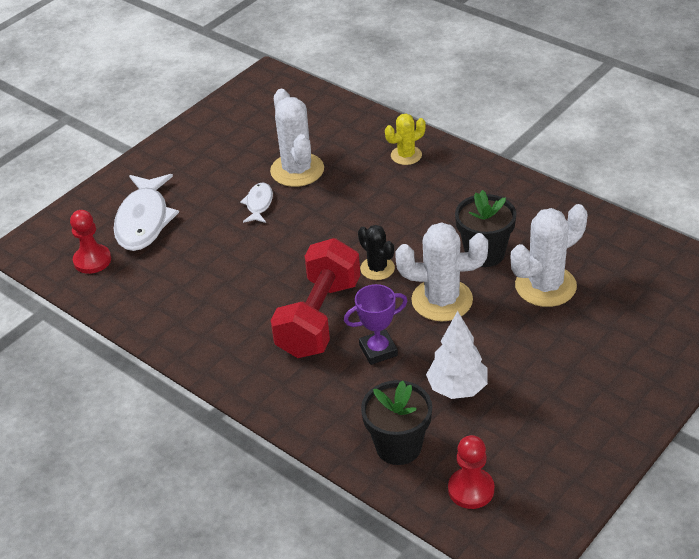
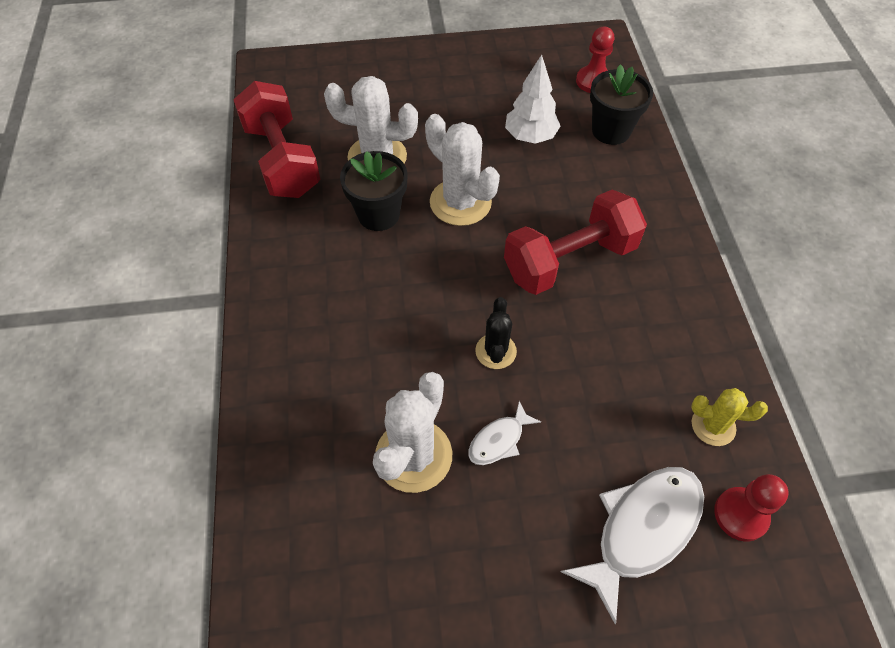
camera: 140 degrees left, 15 degrees up
purple trophy [344,284,408,365] -> none
black cactus [358,225,395,280] -> black cactus moved to [475,297,517,369]
yellow cactus [385,114,426,165] -> yellow cactus moved to [692,388,768,446]
none -> red dumbbell [233,81,320,198]

